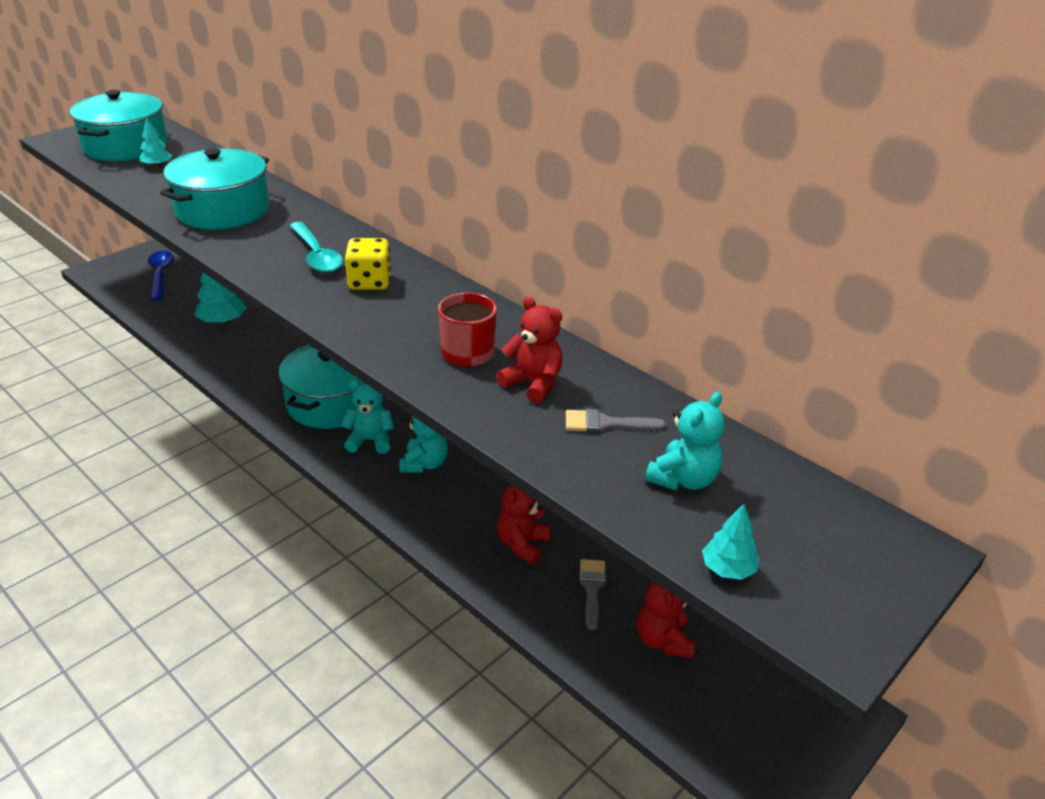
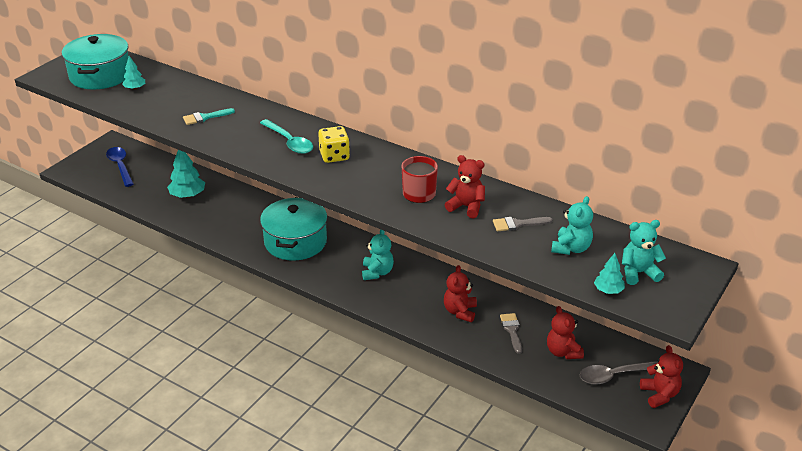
camera: 10 degrees left, 0 degrees up
turquoise pot [160,148,270,230] -> turquoise brush [183,108,235,125]
turquoise teddy bear [341,380,394,454] -> turquoise teddy bear moved to [622,220,666,285]
none -> grey spoon [580,361,658,385]
none -> red teddy bear [640,345,683,408]

